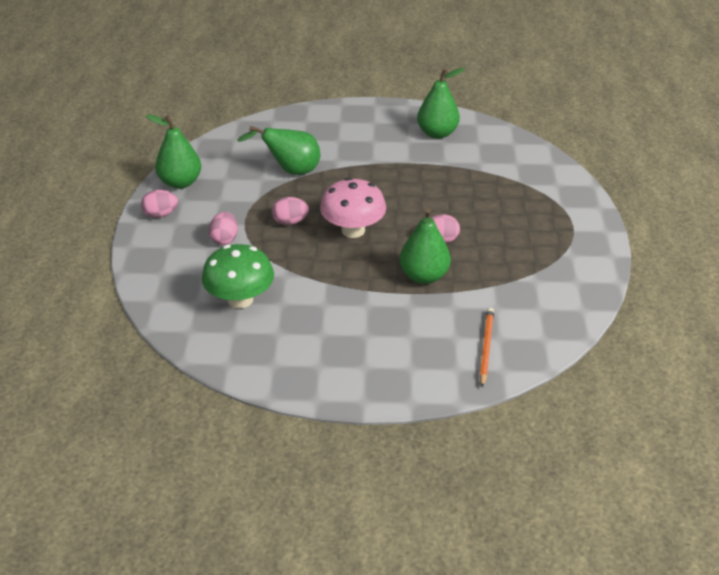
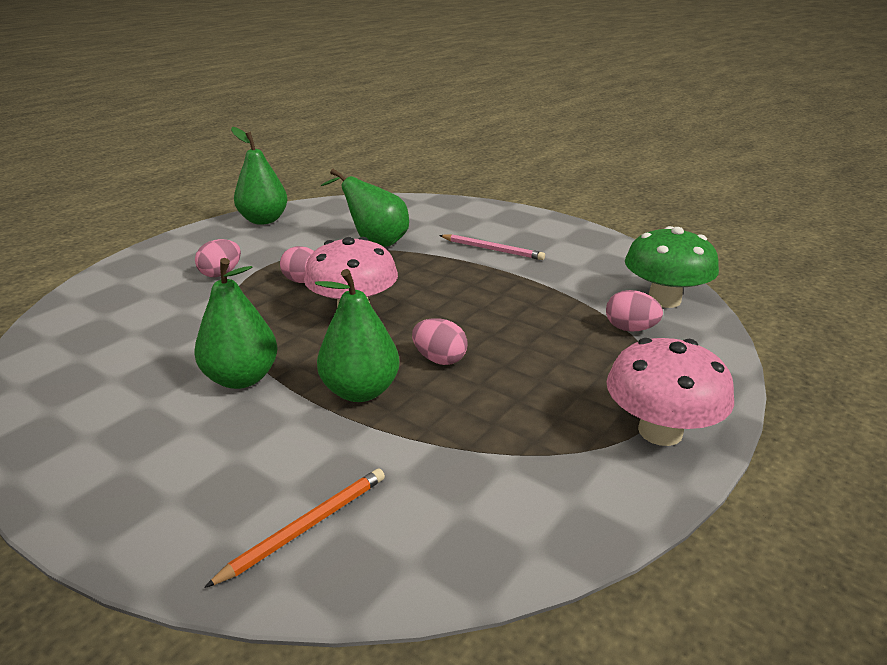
camera: 35 degrees right, 10 degrees down
pink egg [141,190,178,218] -> pink egg moved to [606,290,663,332]
green mushroom [202,244,274,308] -> green mushroom moved to [625,226,719,308]
green pear [417,68,465,139] -> green pear moved to [194,258,278,389]
none -> pink pencil [439,234,545,260]
none -> pink mushroom [607,338,734,446]

